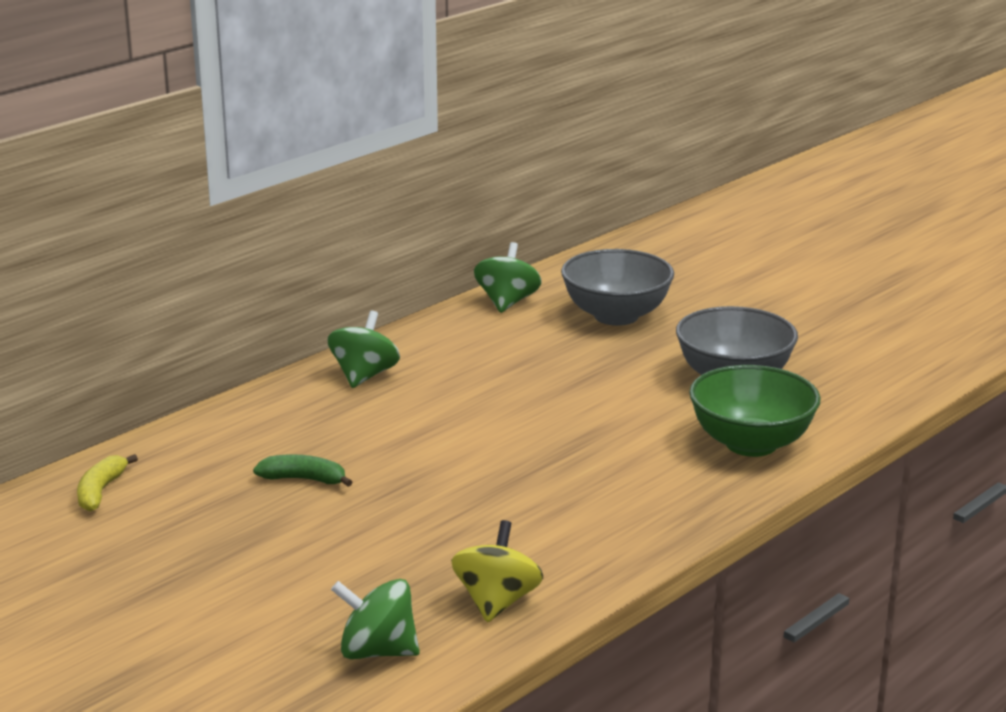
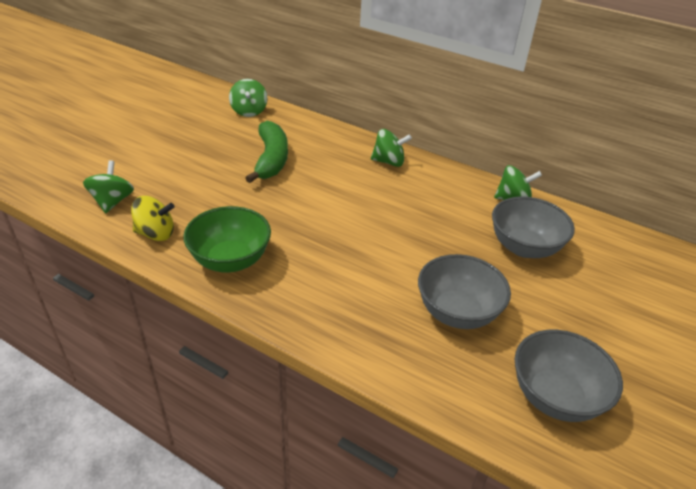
camera: 75 degrees right, 15 degrees up
yellow banana [77,454,138,512] -> green spinning top [229,79,268,117]
green banana [253,454,352,487] -> green banana [245,121,288,183], size x1.95
green bowl [689,365,821,457] -> green bowl moved to [183,206,271,273]
none -> grey bowl [515,330,623,422]

